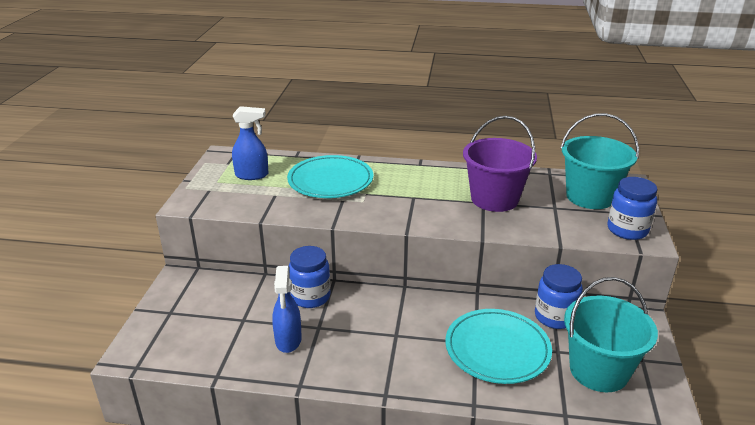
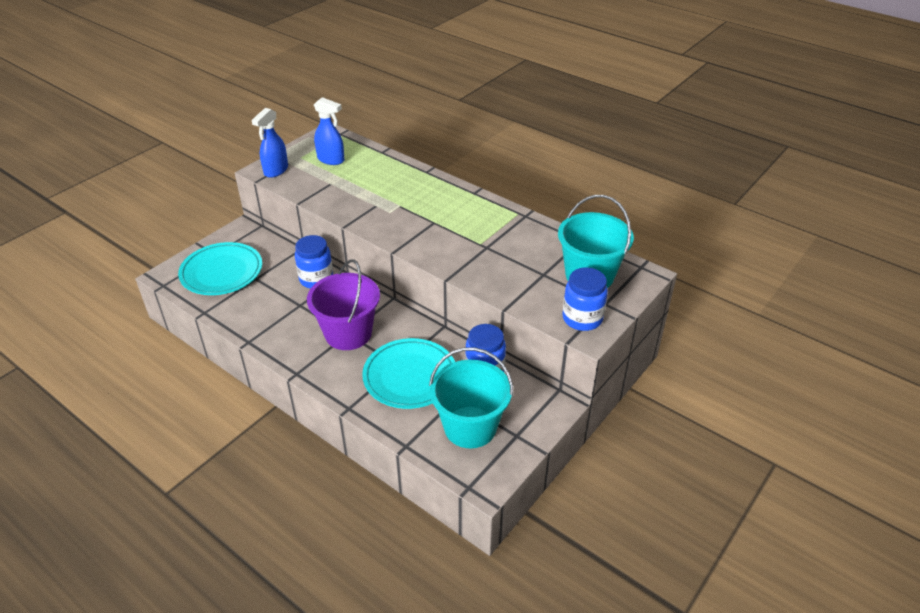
camera: 30 degrees right, 10 degrees up
blue spray bottle [272,266,302,353] -> blue spray bottle moved to [252,108,288,178]
turquoise plate [287,155,373,198] -> turquoise plate moved to [178,242,262,295]
purple bucket [463,116,537,212] -> purple bucket moved to [307,259,380,350]

